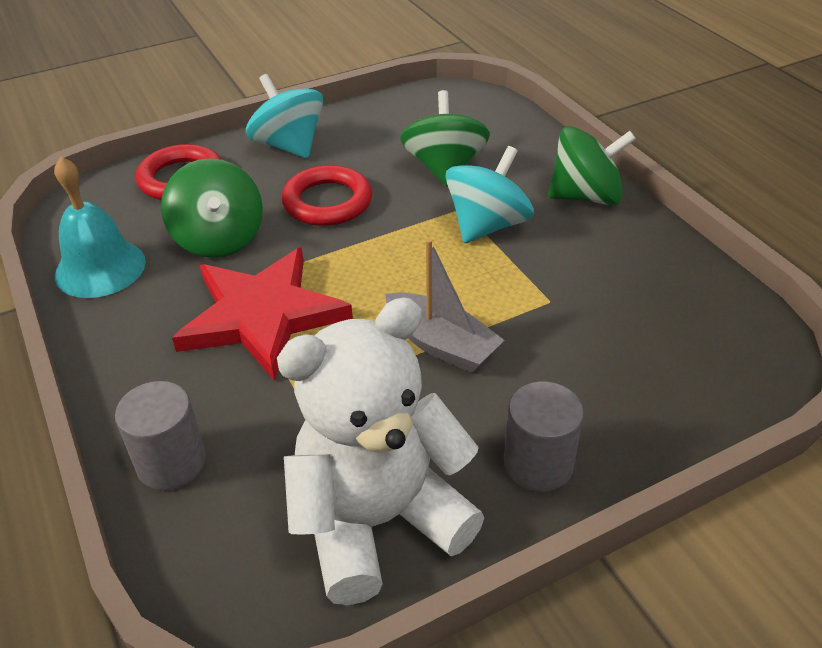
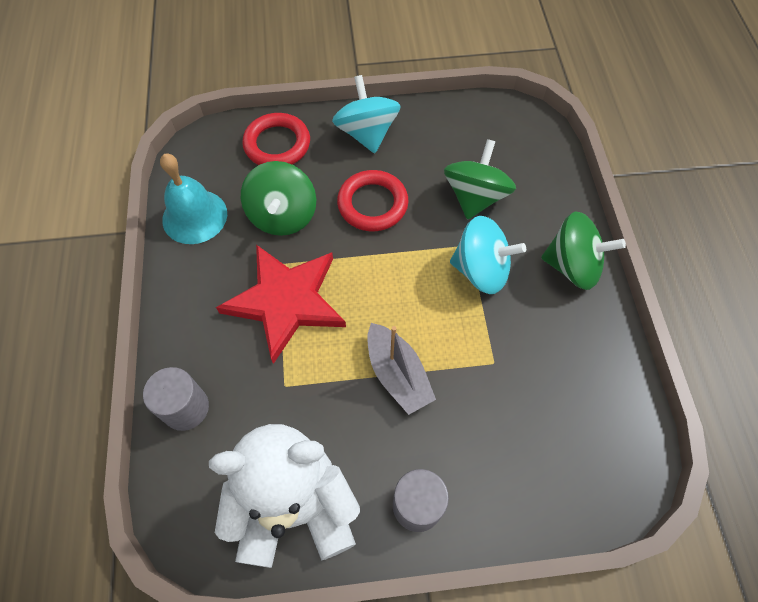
camera: 20 degrees right, 20 degrees up
turquoise spinning top [445,146,534,243] -> turquoise spinning top turned 45 degrees clockwise [450,216,526,294]

